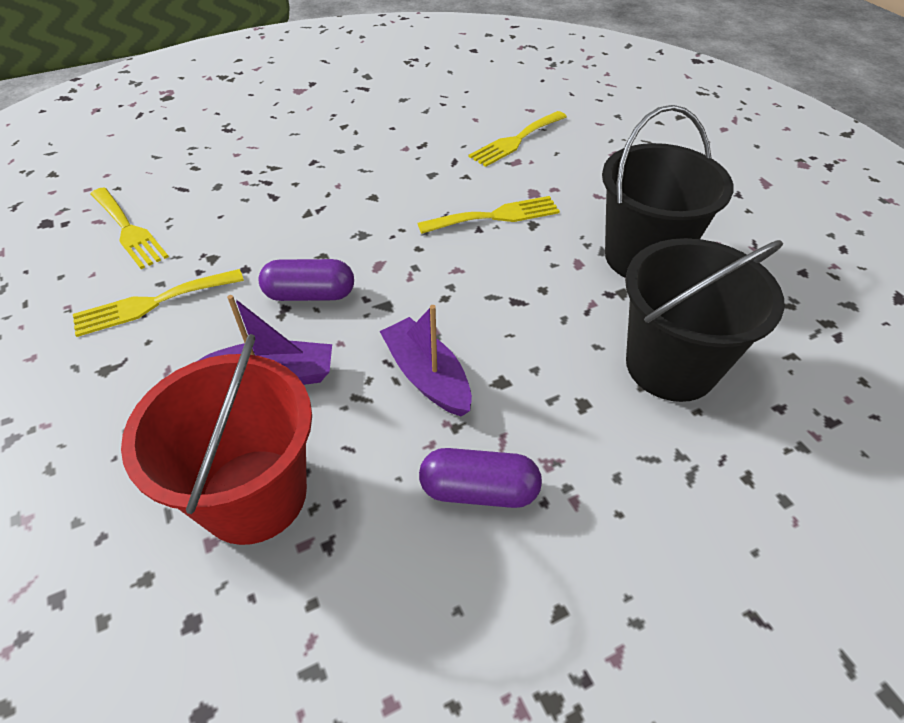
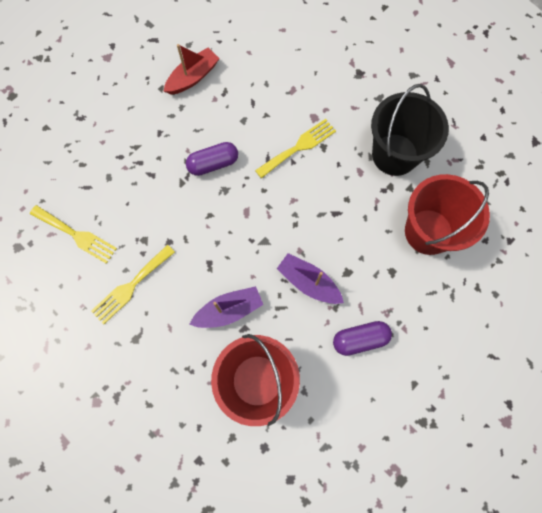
camera: 20 degrees left, 25 degrees up
purple capsule [258,259,354,301] -> purple capsule moved to [186,142,238,176]
yellow fork [469,111,567,167] -> none
black bucket [625,238,785,402] -> red bucket [405,174,490,255]
none -> red boat [164,44,220,95]

